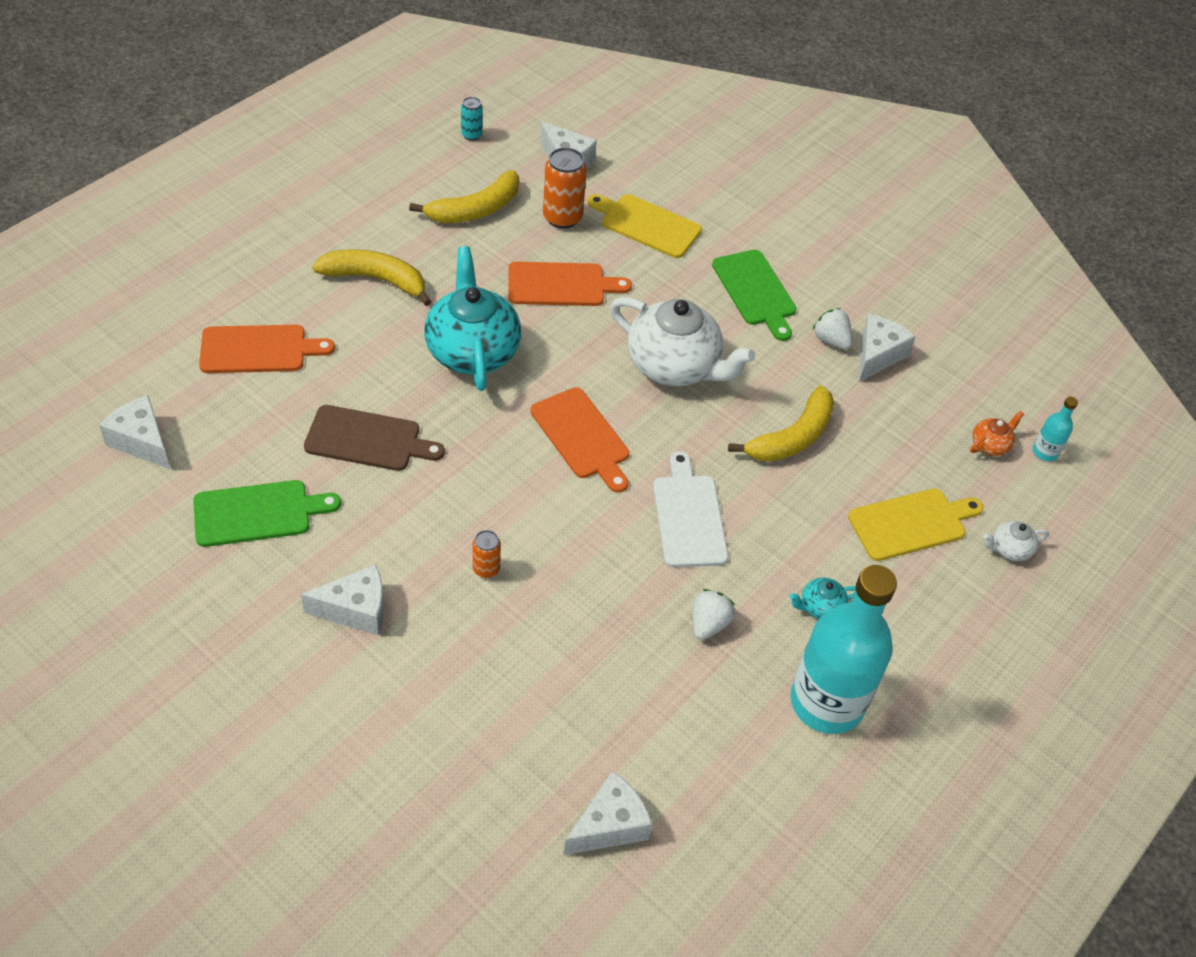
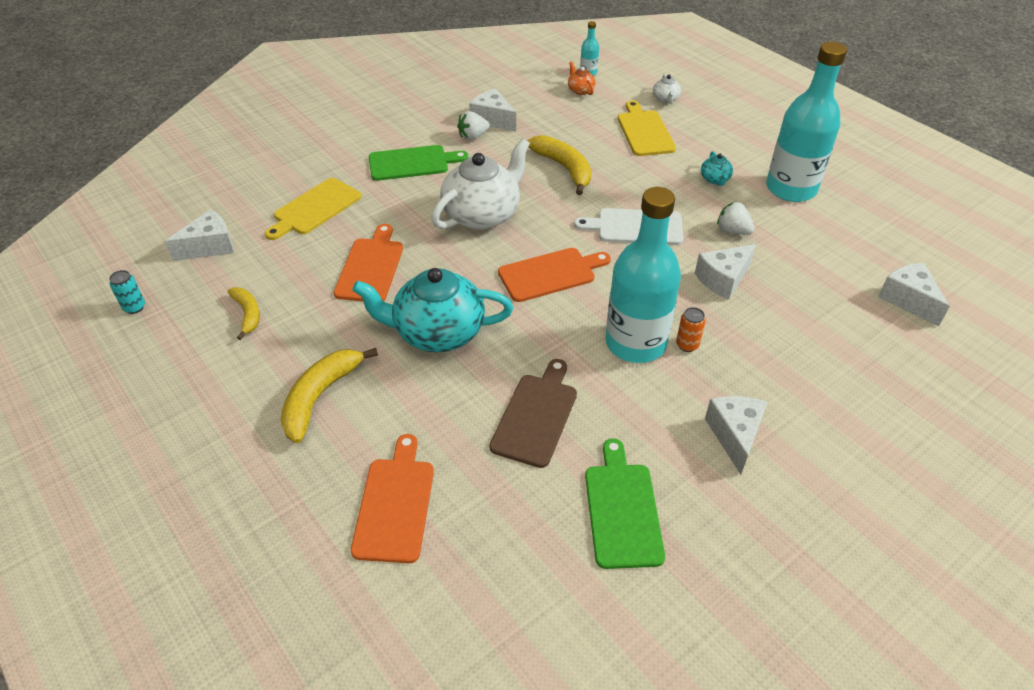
camera: 75 degrees left, 5 degrees down
white cheese [99,395,171,470] -> white cheese moved to [695,244,756,300]
yellow banana [409,170,519,223] -> yellow banana [228,287,260,340], size x0.61
orange can [543,147,587,229] -> none
none -> turquoise bottle [605,187,681,363]

